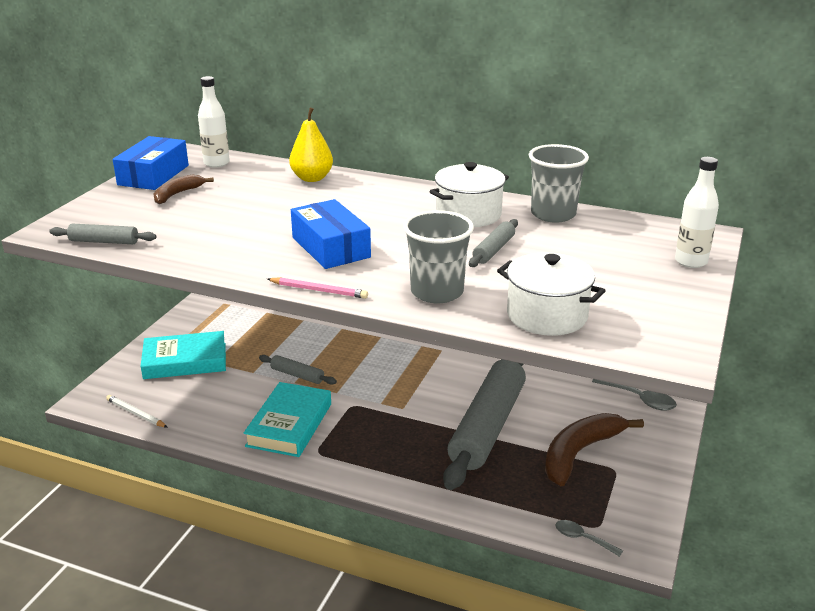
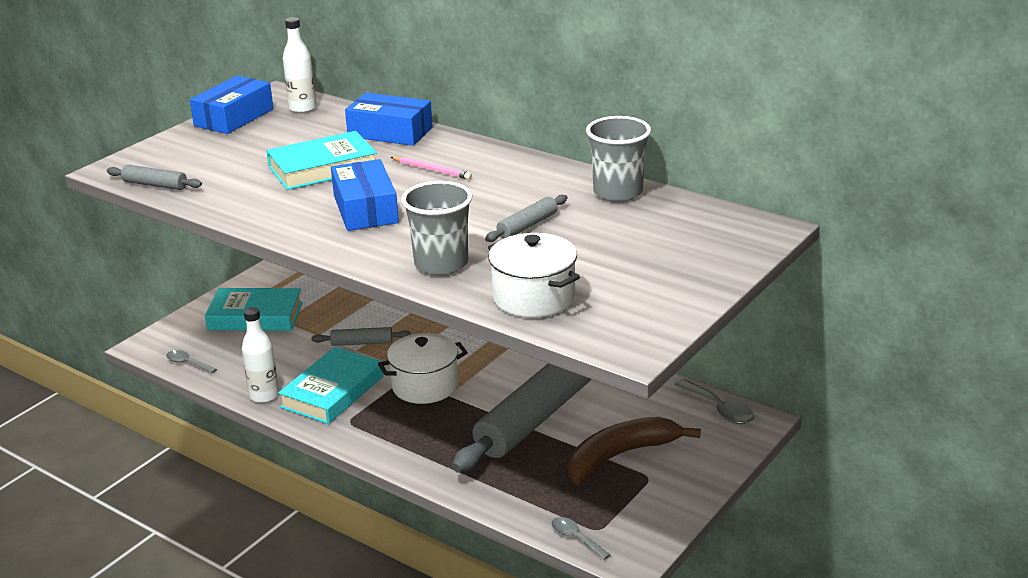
camera: 15 degrees right, 0 degrees up
white pencil [106,395,168,428] -> grey spoon [166,350,217,374]
brown banana [154,175,214,204] -> none
grey rolling pin [259,355,337,385] -> grey rolling pin turned 45 degrees counterclockwise [312,327,411,346]
pink pencil [267,277,368,299] -> pink pencil moved to [391,156,472,180]
yellow pear [289,107,333,182] -> blue box [345,93,433,146]
white pot [429,162,509,227] -> white pot moved to [378,333,468,404]
white bottle [675,157,719,268] -> white bottle moved to [242,307,279,403]
none -> turquoise book [266,131,377,190]

